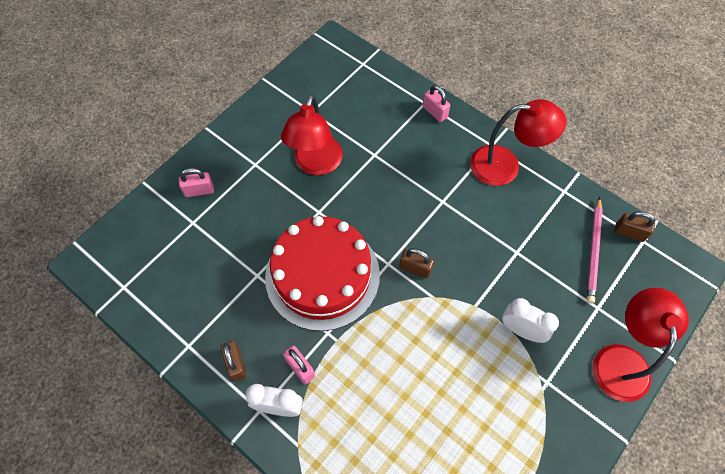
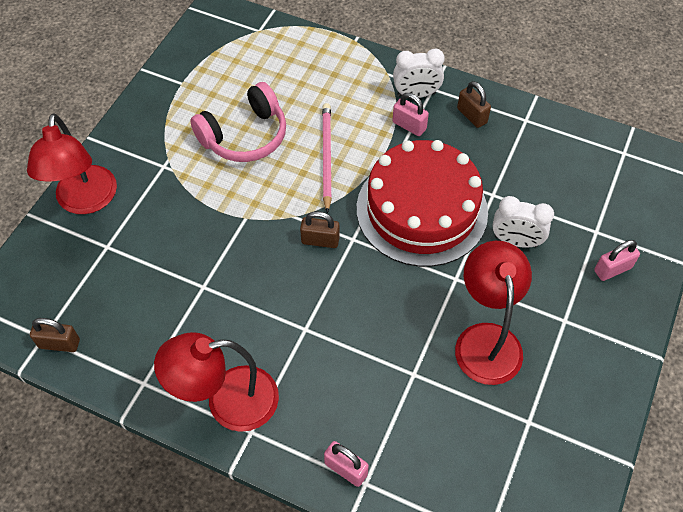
camera: 165 degrees right, 5 degrees down
white clock [502,298,559,343] -> white clock moved to [492,196,554,248]
pink pencil [587,197,603,304] -> pink pencil moved to [322,103,332,213]
none -> pink headphones [190,82,286,162]

